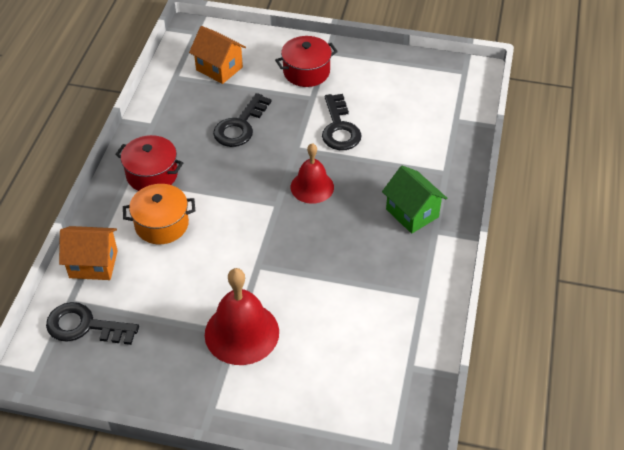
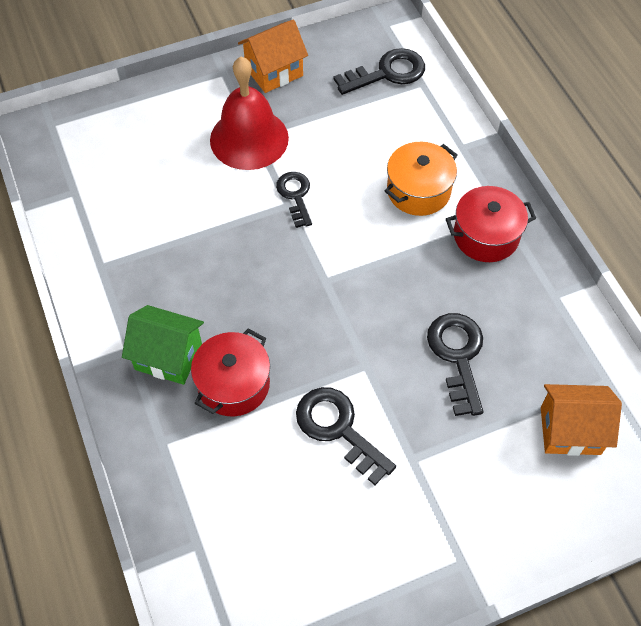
camera: 145 degrees right, 10 degrees up
orange house [59,226,118,280] -> orange house moved to [238,19,308,93]
red pot [275,36,338,87] -> red pot moved to [191,328,270,416]
red bell [291,143,334,204] -> none
none -> black key [276,172,312,228]

